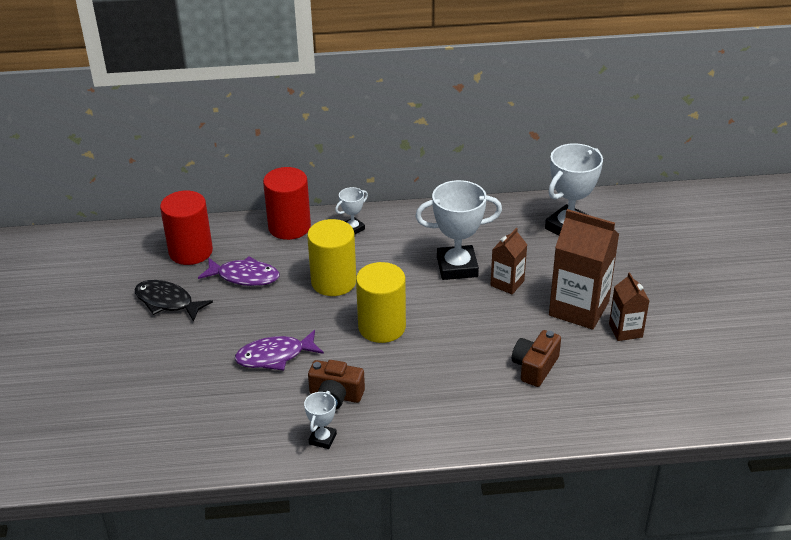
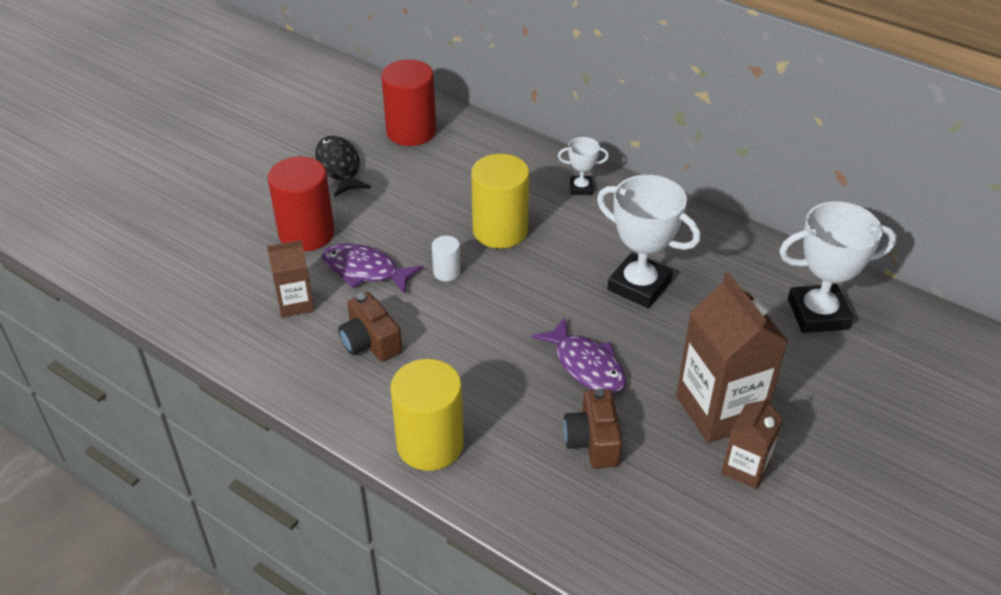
camera: 40 degrees right, 5 degrees up
purple fish [198,256,280,286] -> purple fish moved to [531,317,626,394]
red cylinder [263,167,311,240] -> red cylinder moved to [268,156,334,252]
white trophy [304,391,337,449] -> none
yellow cylinder [356,262,406,343] -> yellow cylinder moved to [390,359,464,471]
brown carton [490,228,527,294] -> brown carton moved to [267,240,314,318]
brown camera [512,330,561,387] -> brown camera turned 75 degrees counterclockwise [563,389,622,468]
none -> white cylinder [432,236,461,281]

